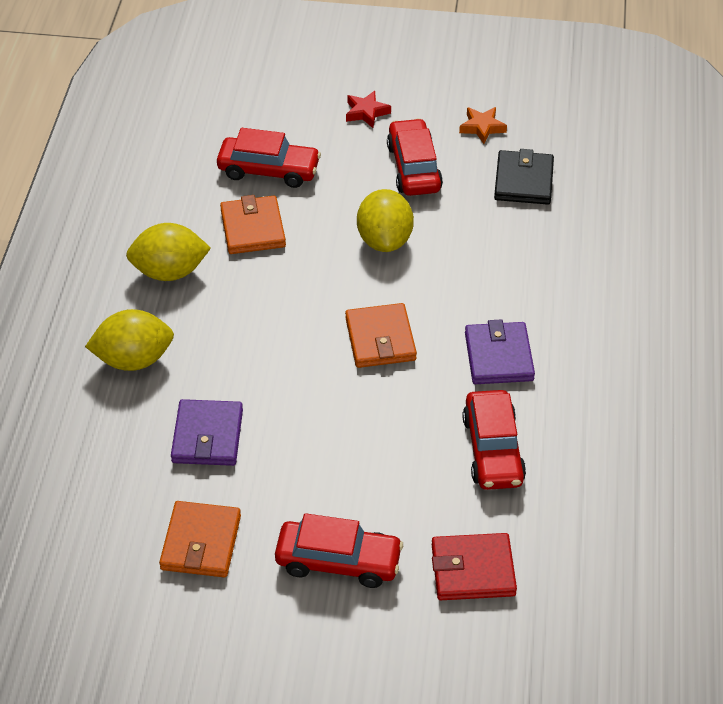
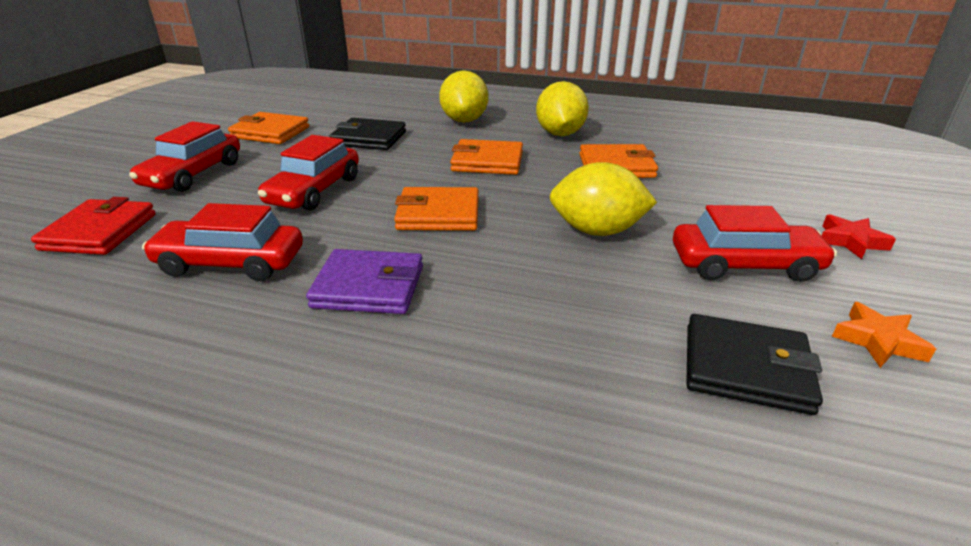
camera: 100 degrees right, 15 degrees down
purple wallet [171,399,243,466] -> black wallet [329,118,406,150]
red car [217,128,321,188] -> red car moved to [258,135,359,211]
none -> orange wallet [450,139,523,175]

